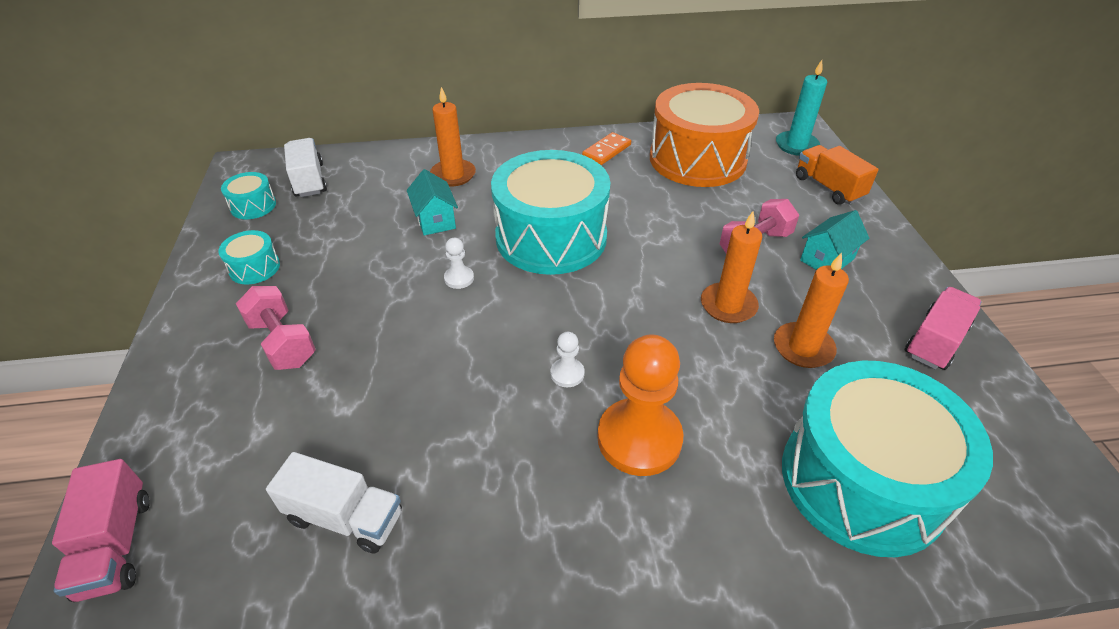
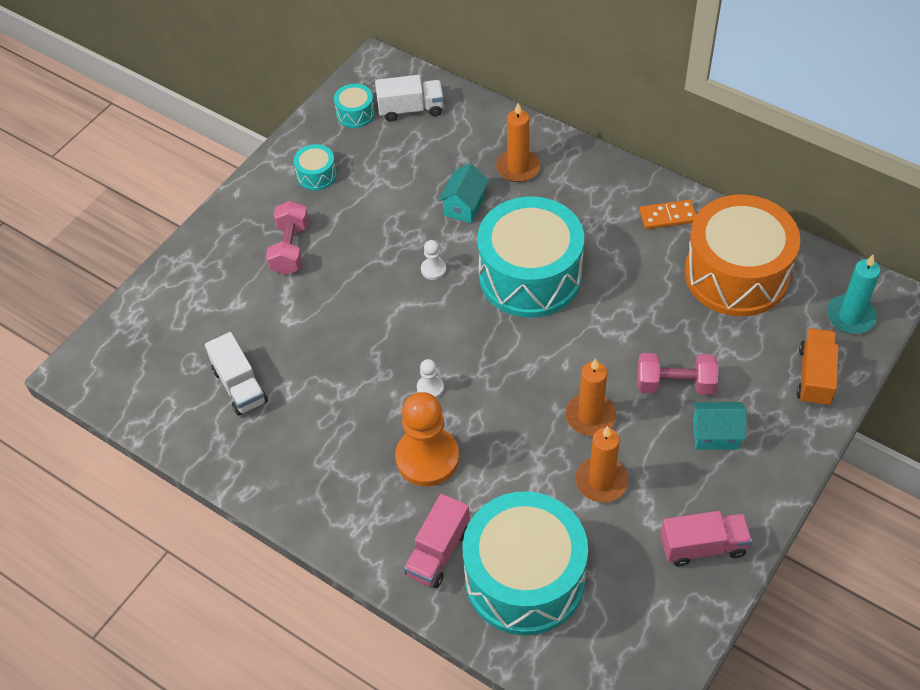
camera: 45 degrees right, 10 degrees up
pink truck [52,459,150,602] -> pink truck moved to [404,494,470,588]
white truck [284,138,327,197] -> white truck turned 60 degrees clockwise [375,75,444,122]

